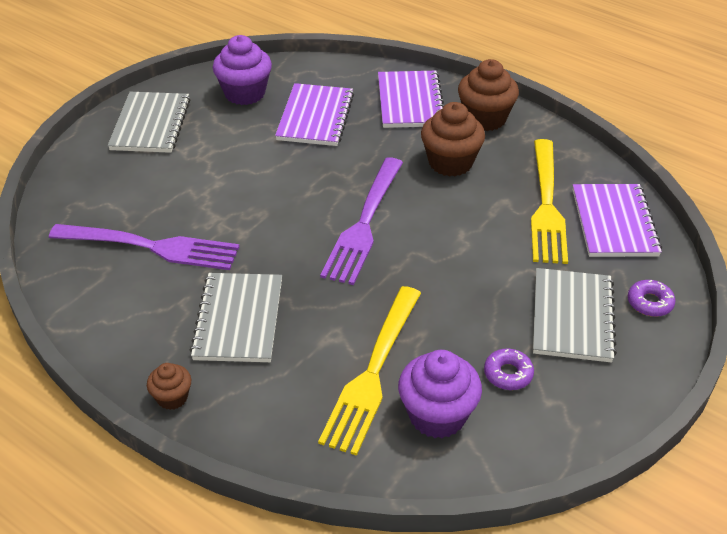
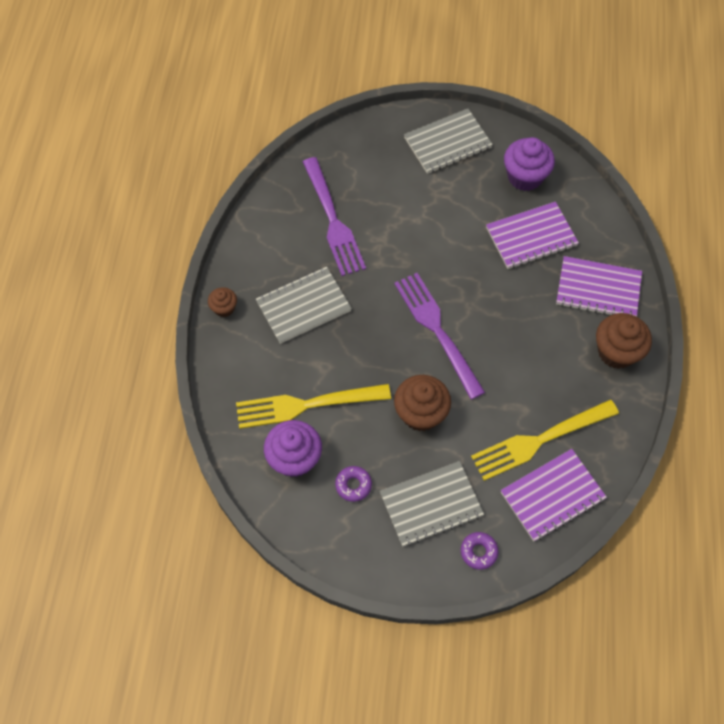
camera: 60 degrees right, 20 degrees up
purple fork [320,157,403,285] -> purple fork turned 75 degrees clockwise [394,273,485,399]
purple notebook [378,71,444,128] -> purple notebook turned 45 degrees clockwise [556,256,642,317]
brown cupcake [421,102,485,177] -> brown cupcake moved to [394,375,451,431]

